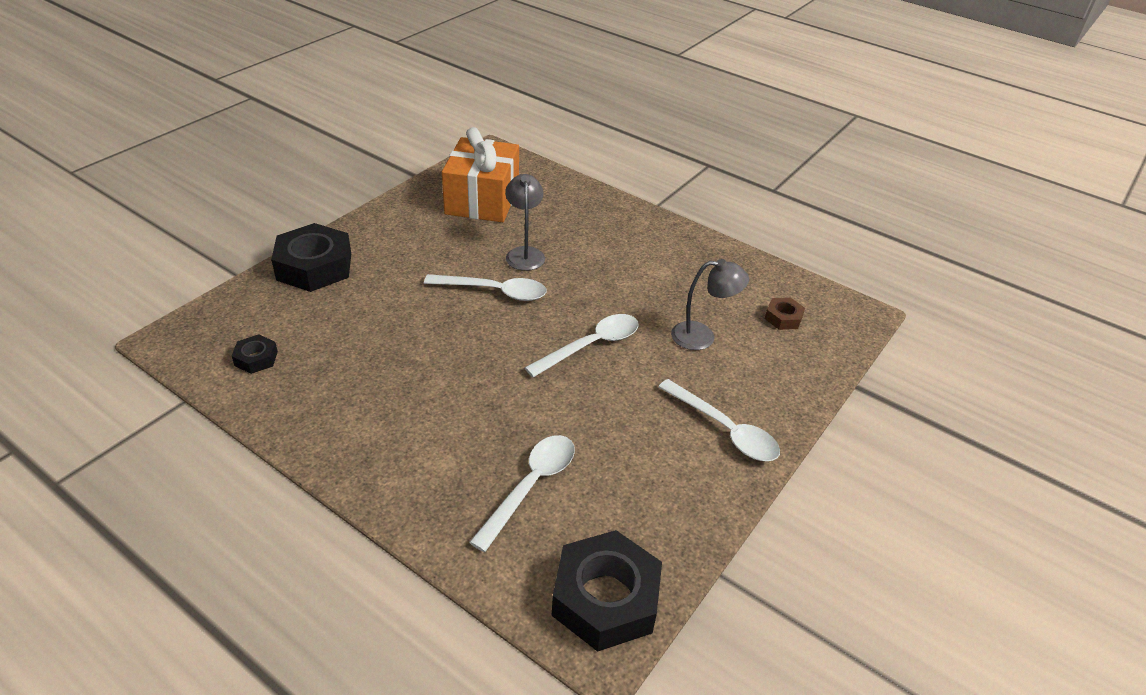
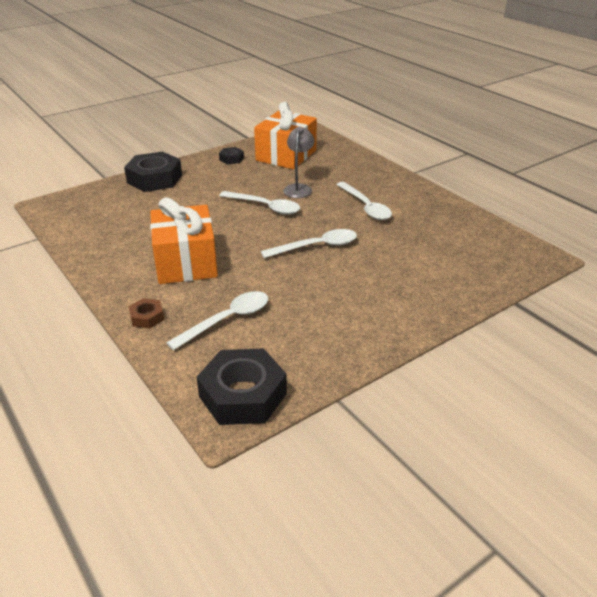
camera: 20 degrees right, 5 degrees down
black nut [232,334,278,374] -> black nut moved to [219,147,244,165]
white spoon [658,379,780,461] -> white spoon moved to [336,182,392,220]
grey lamp [671,259,749,350] -> none
brown nut [765,298,805,330] -> brown nut moved to [129,298,164,329]
none -> orange gift [150,197,218,284]

